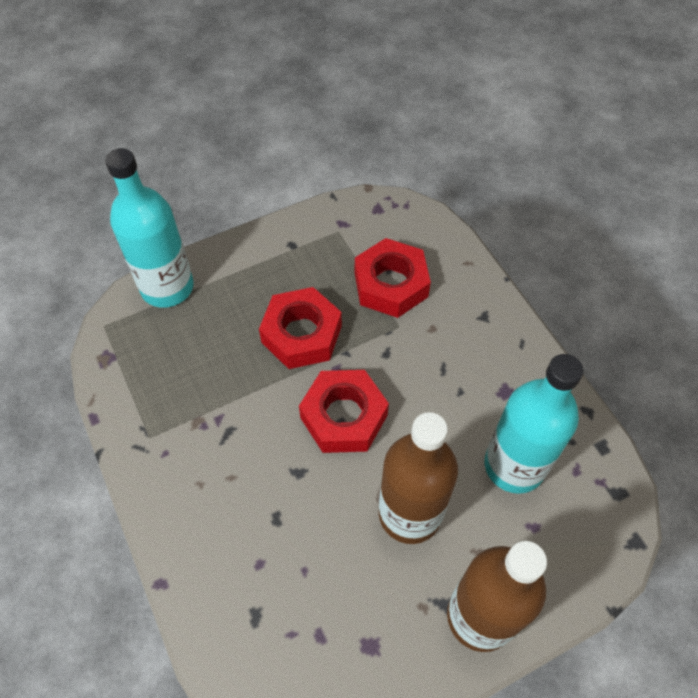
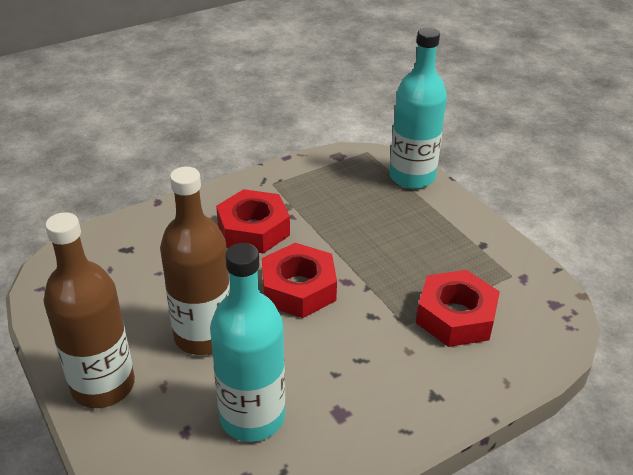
camera: 85 degrees right, 20 degrees down
red nut [259,287,342,369] -> red nut moved to [216,189,290,254]

